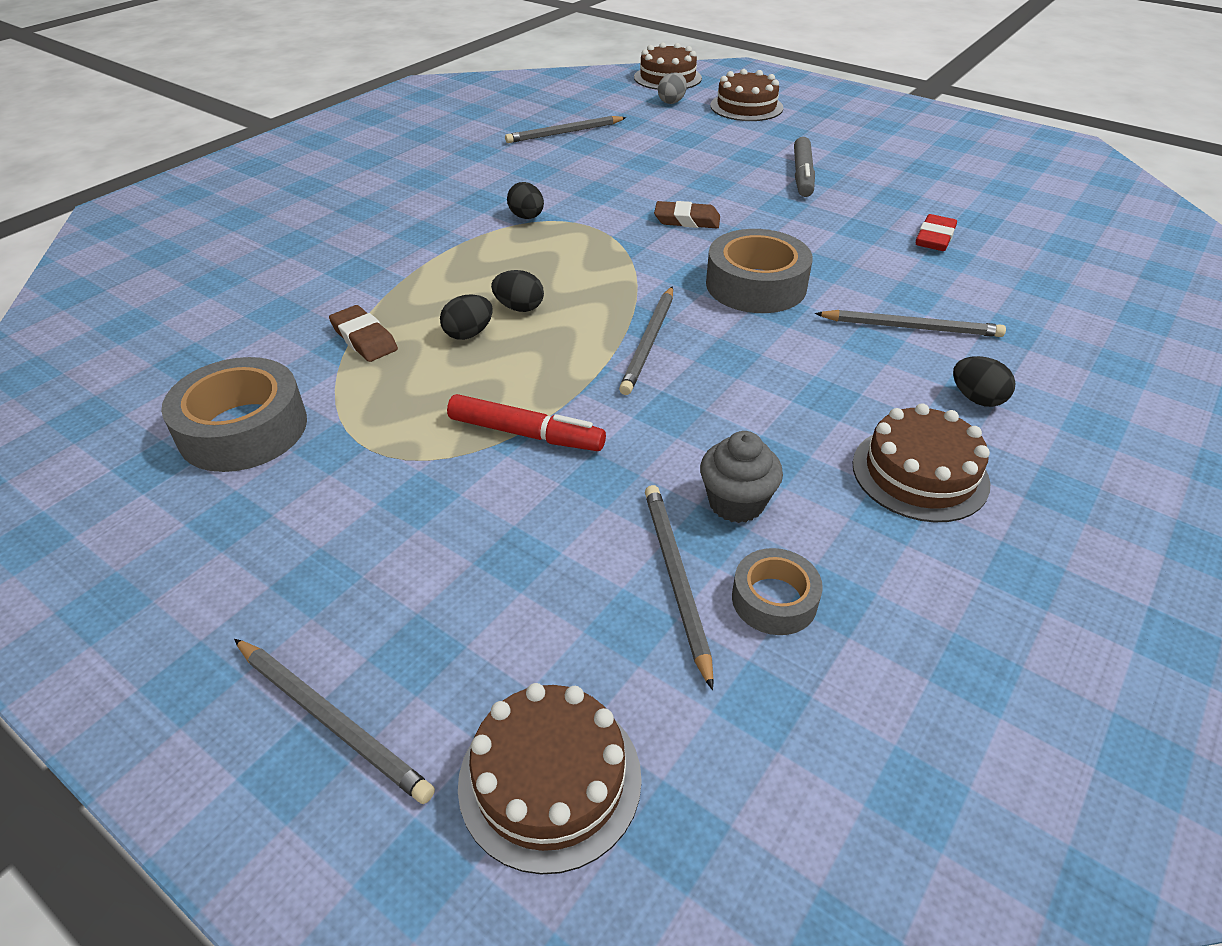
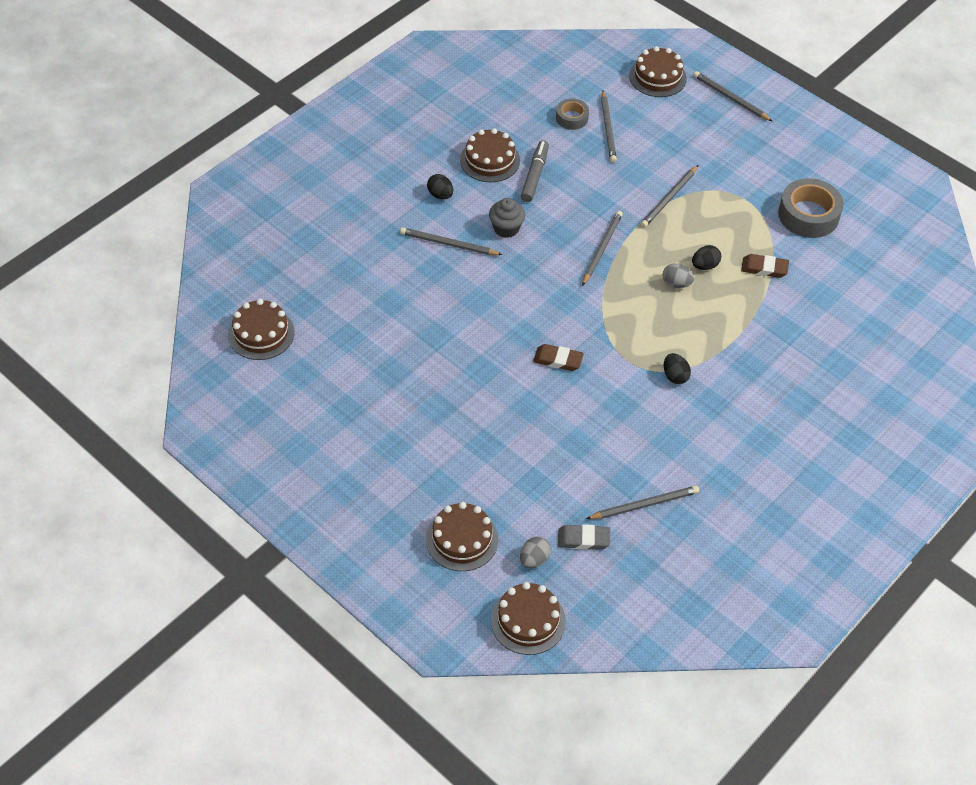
camera: 175 degrees left, 10 degrees up
brown eraser [329,305,398,362] -> brown eraser turned 45 degrees counterclockwise [741,254,789,278]
red marker [447,394,606,451] -> grey pencil [641,165,698,227]
black egg [491,270,544,312] -> grey egg [663,263,694,288]
grey cupcake [700,431,783,523] -> grey cupcake moved to [489,198,525,238]
grey tape [706,229,813,313] -> none
grey marker [794,137,815,197] -> grey marker moved to [521,140,549,202]
red eraser [916,214,957,251] -> none
none -> brown cake [228,299,295,360]
none -> grey eraser [558,524,610,550]

